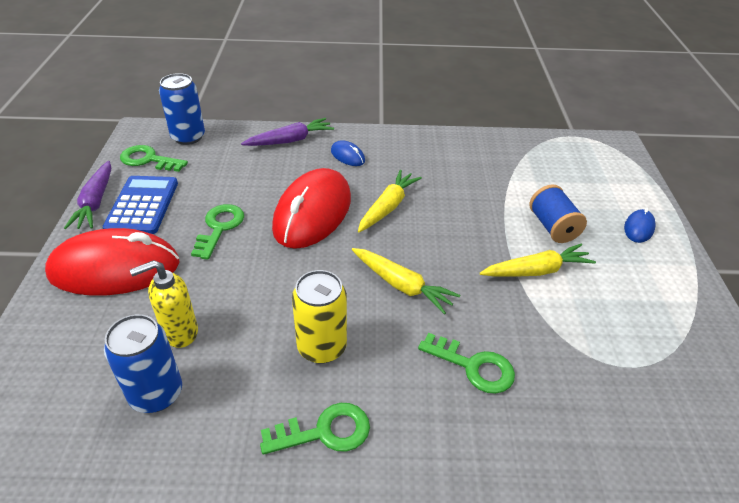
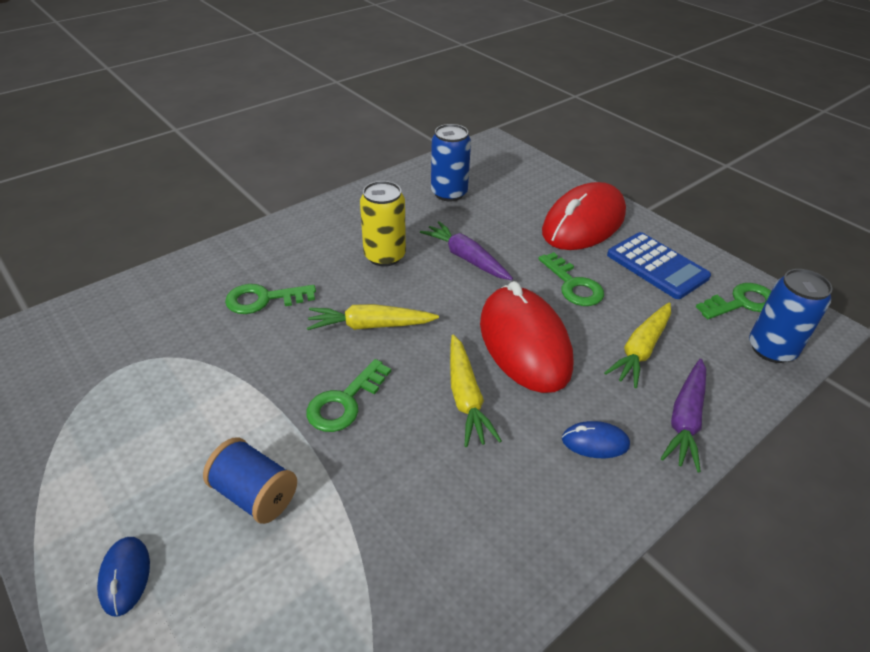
camera: 140 degrees right, 0 degrees up
purple carrot [64,161,111,229] -> purple carrot moved to [420,221,513,280]
yellow soap dispenser [130,260,198,348] -> none
green key [260,403,370,455] -> green key moved to [306,359,391,432]
yellow carrot [480,244,596,277] -> yellow carrot moved to [604,303,671,388]

